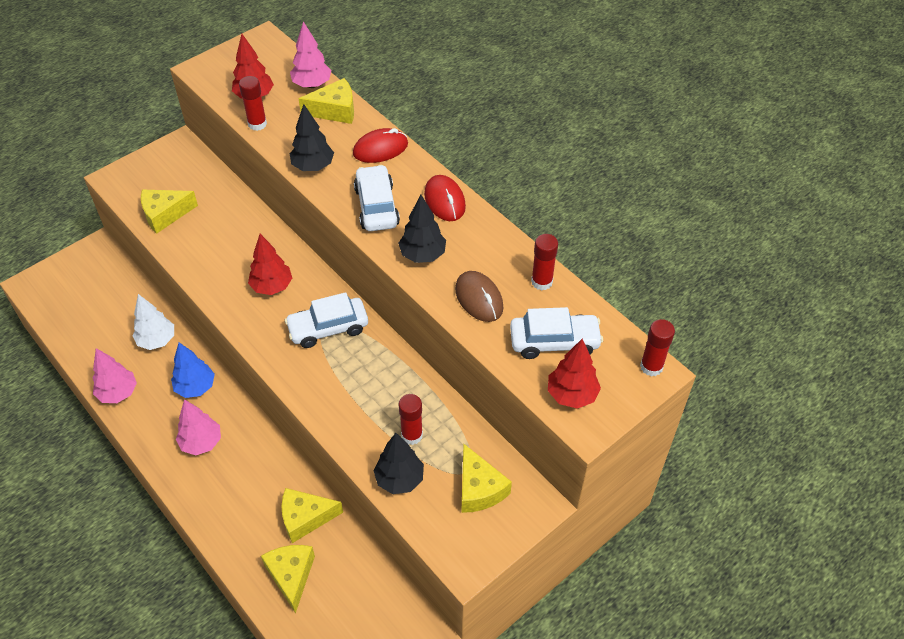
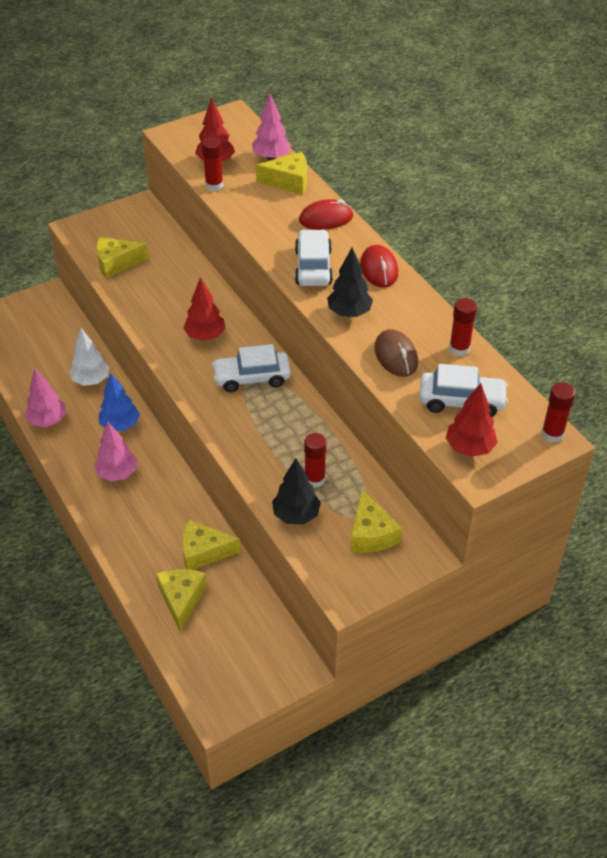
camera: 10 degrees right, 5 degrees down
black tree [290,104,334,171] -> none

